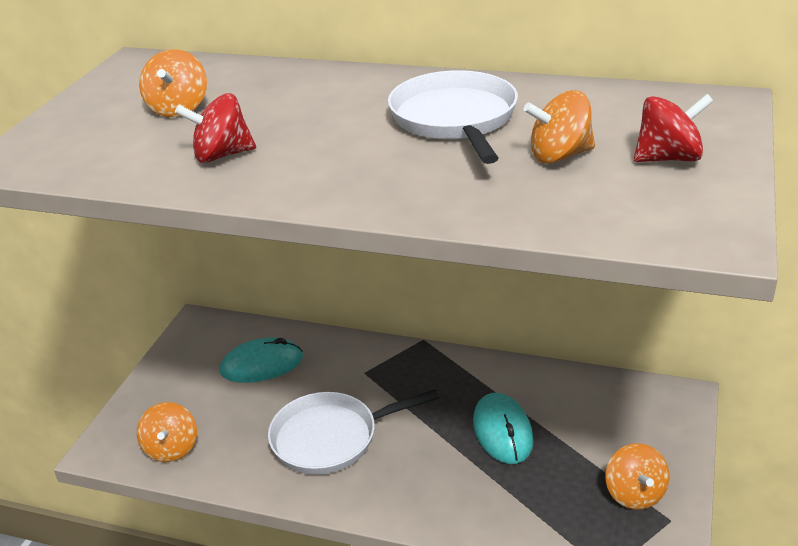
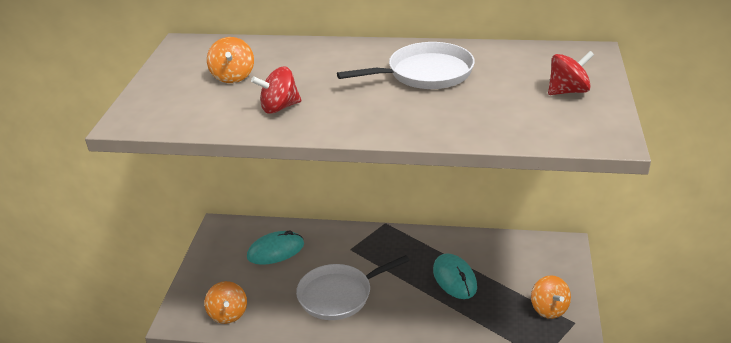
camera: 10 degrees left, 0 degrees up
white pan [388,70,518,164] -> white pan turned 90 degrees clockwise [337,42,475,89]
orange spinning top [524,90,595,164] -> none

